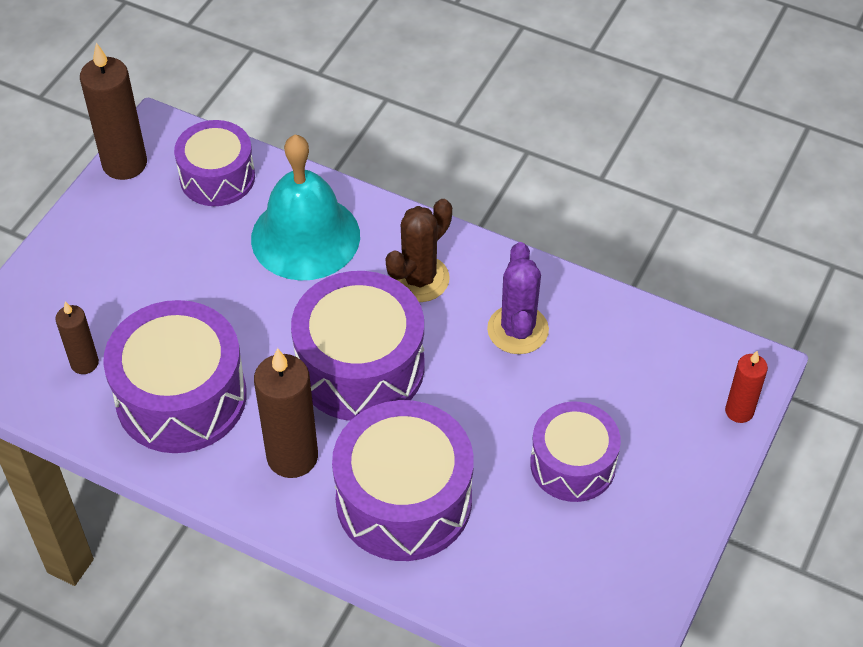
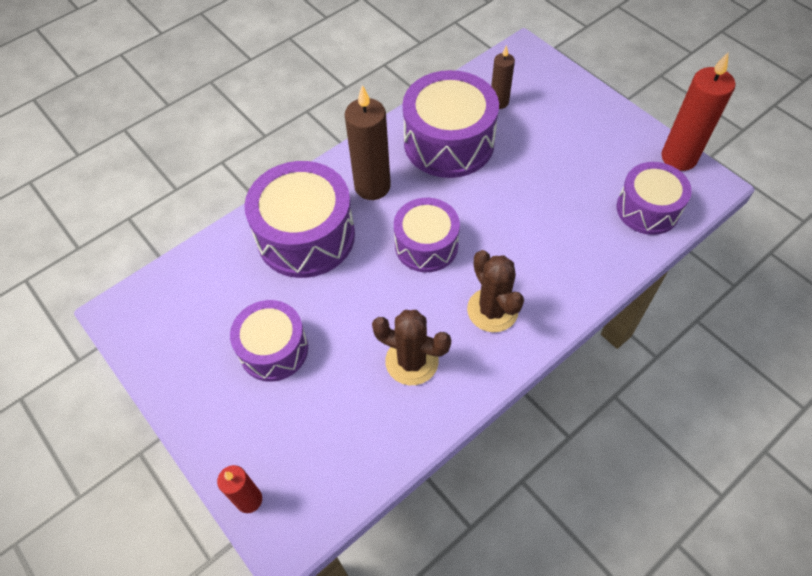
camera: 115 degrees right, 5 degrees up
brown candle [80,43,147,180] -> red candle [661,53,735,171]
turquoise bell [251,135,360,281] -> none
purple drum [291,271,425,421] -> purple drum [394,198,460,272], size x0.64
purple cactus [487,242,549,354] -> brown cactus [372,310,451,385]

